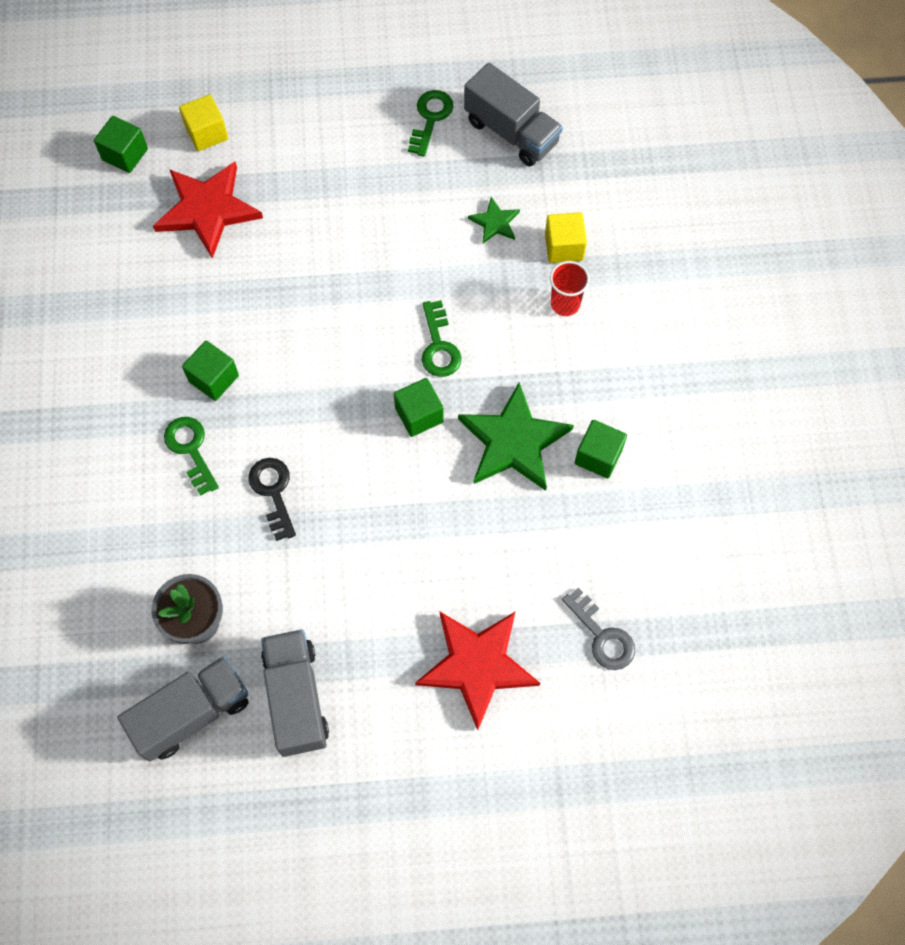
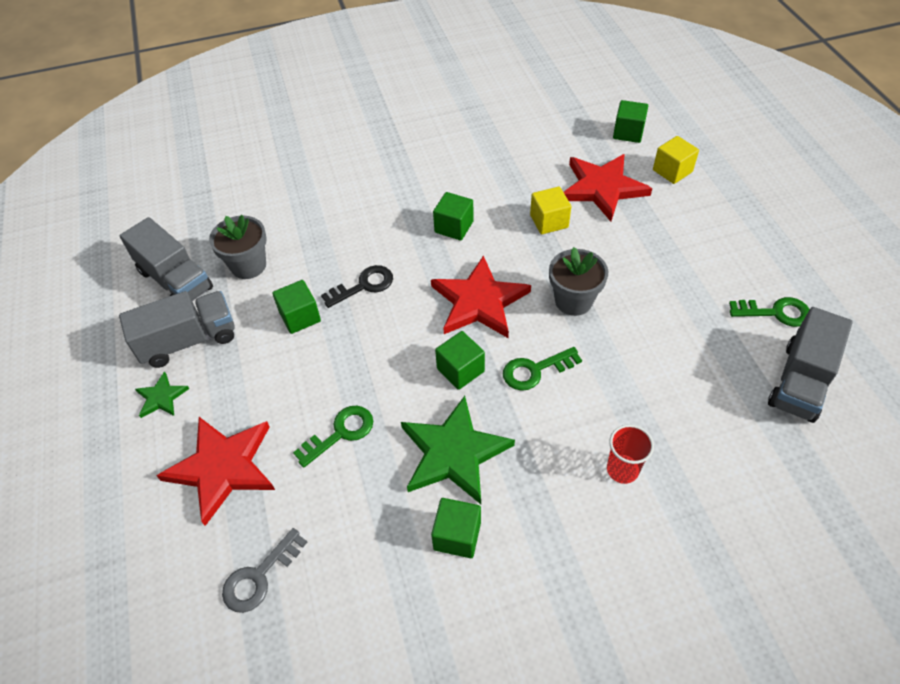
camera: 80 degrees right, 15 degrees down
green key [164,417,219,496] -> green key moved to [293,406,373,468]
green star [468,197,520,243] -> green star moved to [135,372,189,418]
yellow cube [545,212,587,263] -> yellow cube moved to [530,187,571,234]
none -> green cube [272,280,321,334]
none -> red star [431,255,531,338]
none -> grey flower pot [549,247,608,316]

